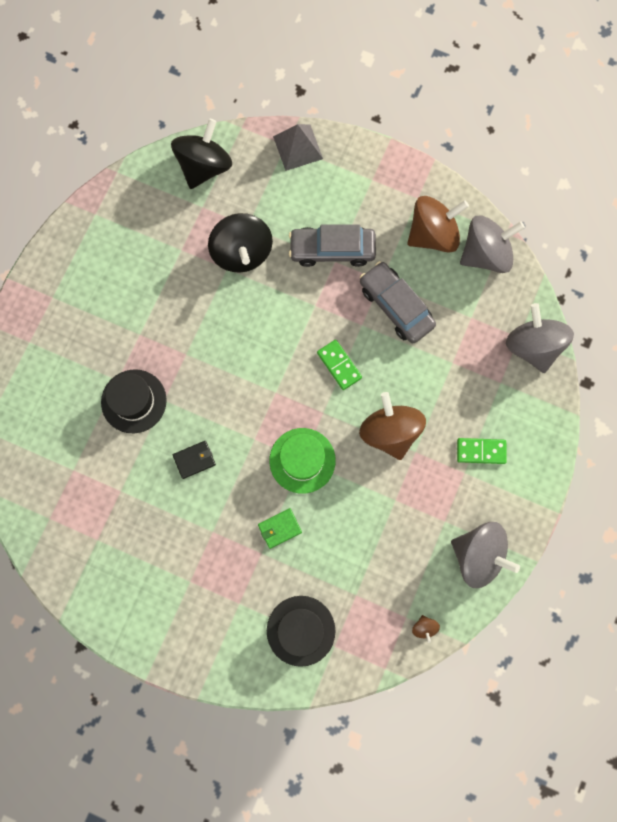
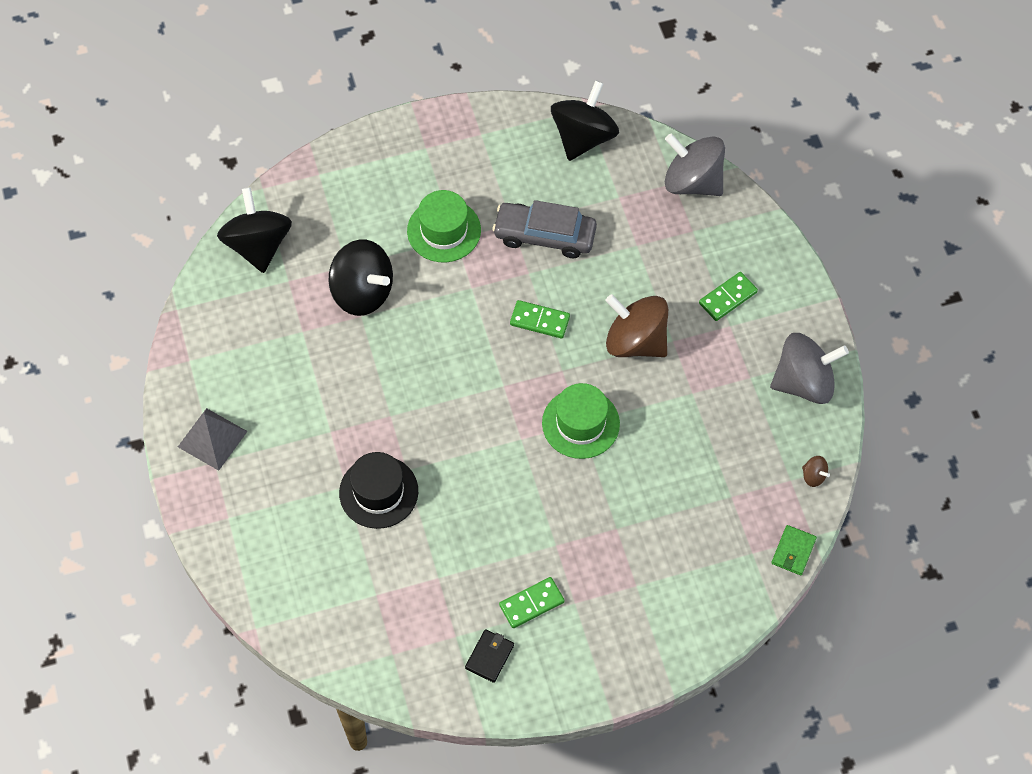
camera: 40 degrees left, 15 degrees down
black wallet [173,441,216,479] -> black wallet moved to [465,629,514,683]
green wallet [258,508,302,549] -> green wallet moved to [771,525,817,575]
black hat [267,596,335,667] -> none
grey pyramid [273,124,323,171] -> grey pyramid moved to [178,408,248,471]
grey car [289,224,376,267] -> green hat [407,190,481,262]
brown spinning top [407,196,469,253] -> none
grey spinning top [460,216,525,273] -> black spinning top [551,80,619,161]
none -> green domino [499,577,565,628]

